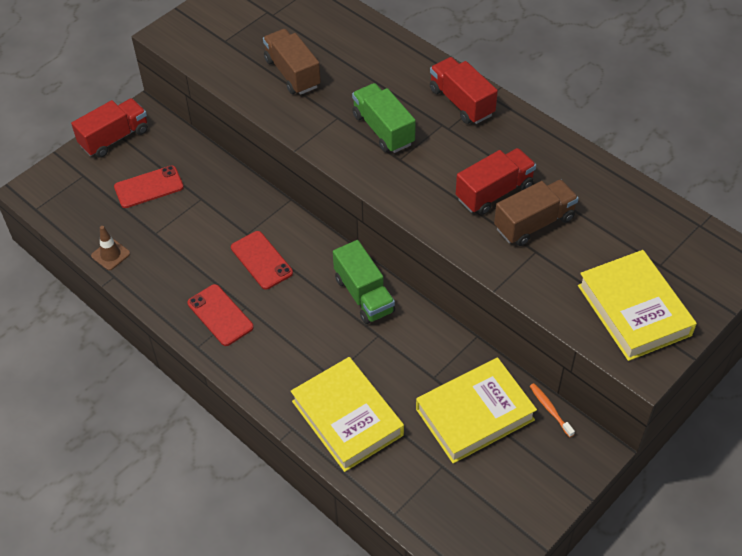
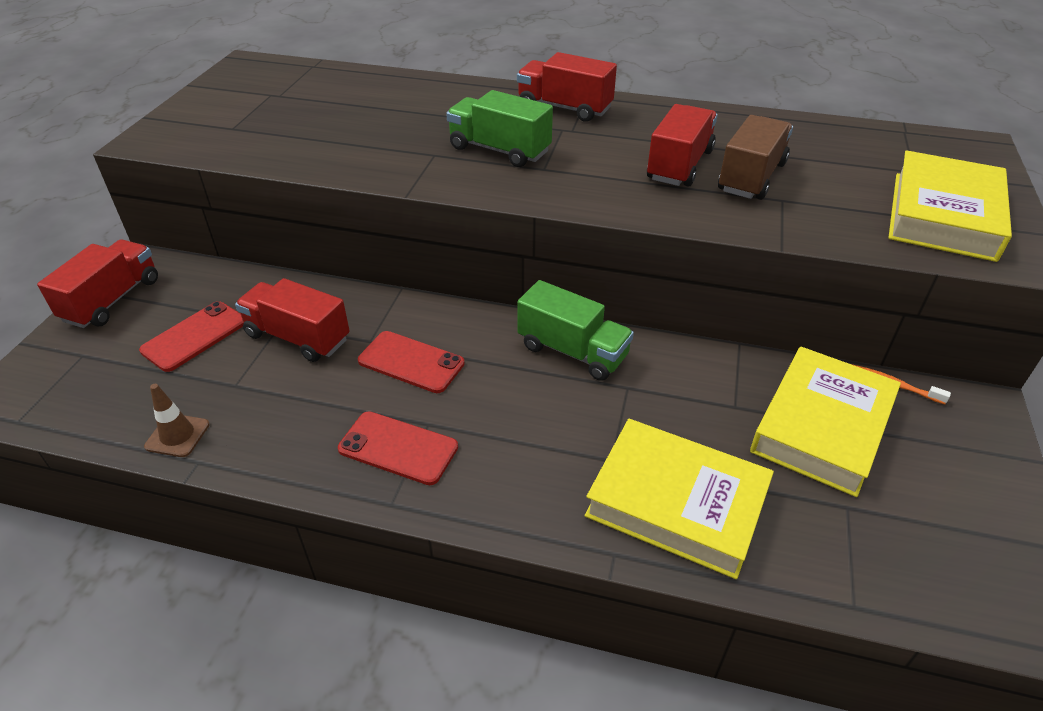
camera: 30 degrees left, 10 degrees down
brown truck [263,29,321,95] -> none
yellow book [578,250,697,361] -> yellow book turned 75 degrees clockwise [888,150,1012,262]
none -> red truck [235,278,350,362]

